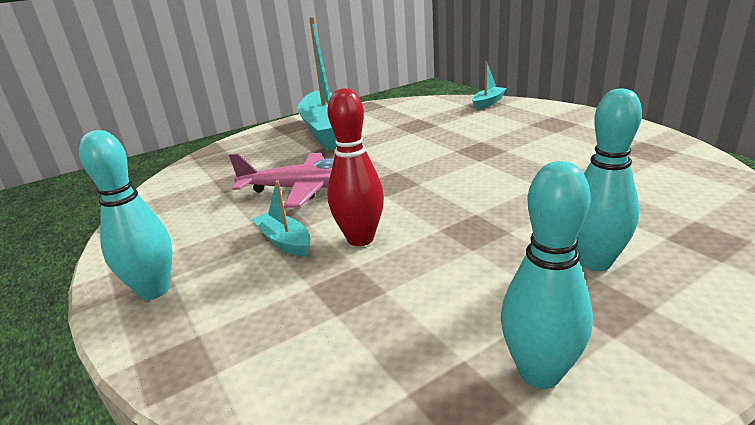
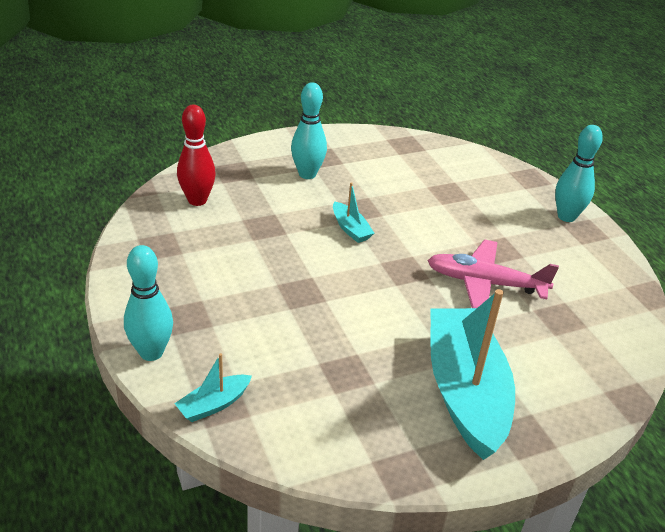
camera: 175 degrees left, 10 degrees up
turquoise boat [252,180,310,257] -> turquoise boat moved to [333,182,374,243]
red bowling pin [327,88,384,246] -> red bowling pin moved to [177,105,216,206]
turquoise bowling pin [501,161,593,389] -> turquoise bowling pin moved to [124,245,173,361]

